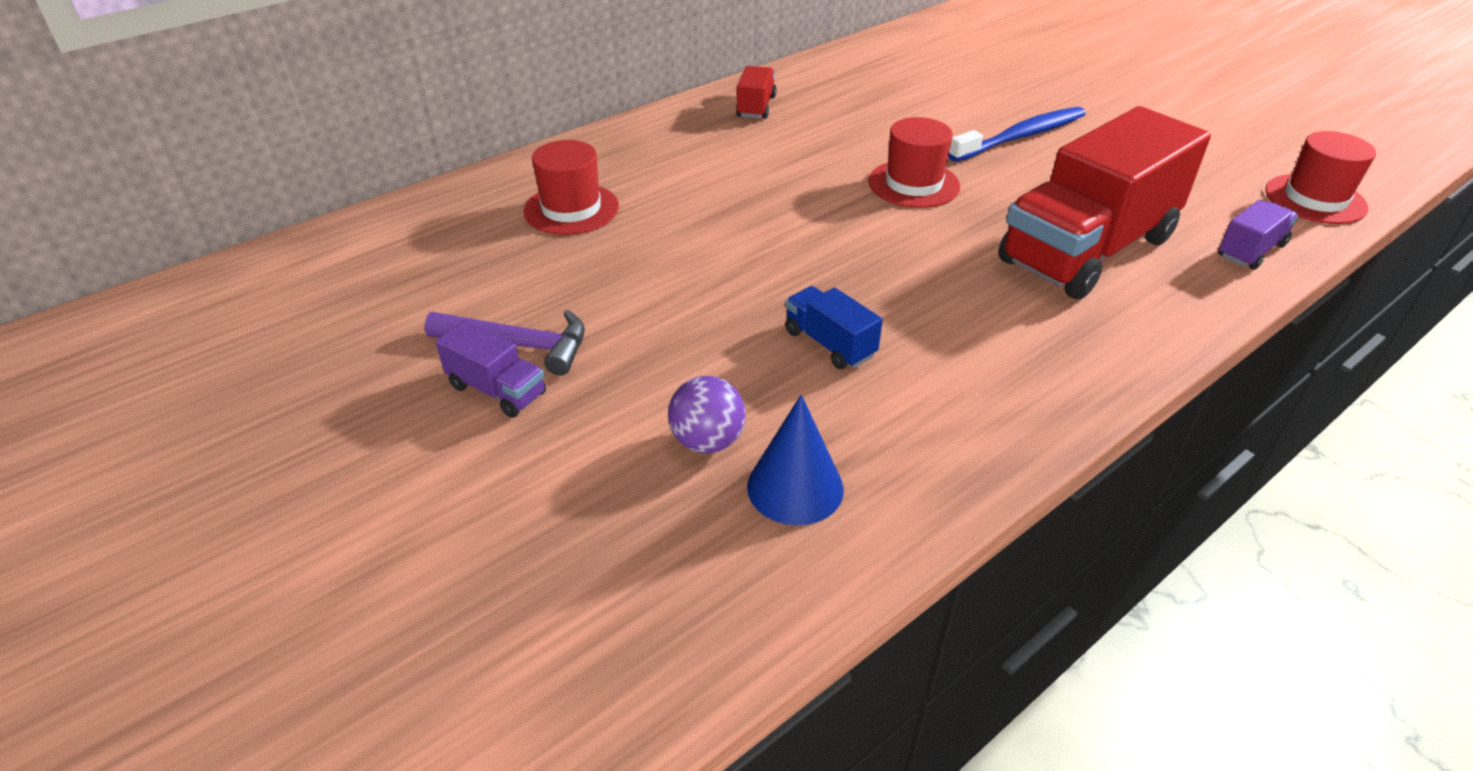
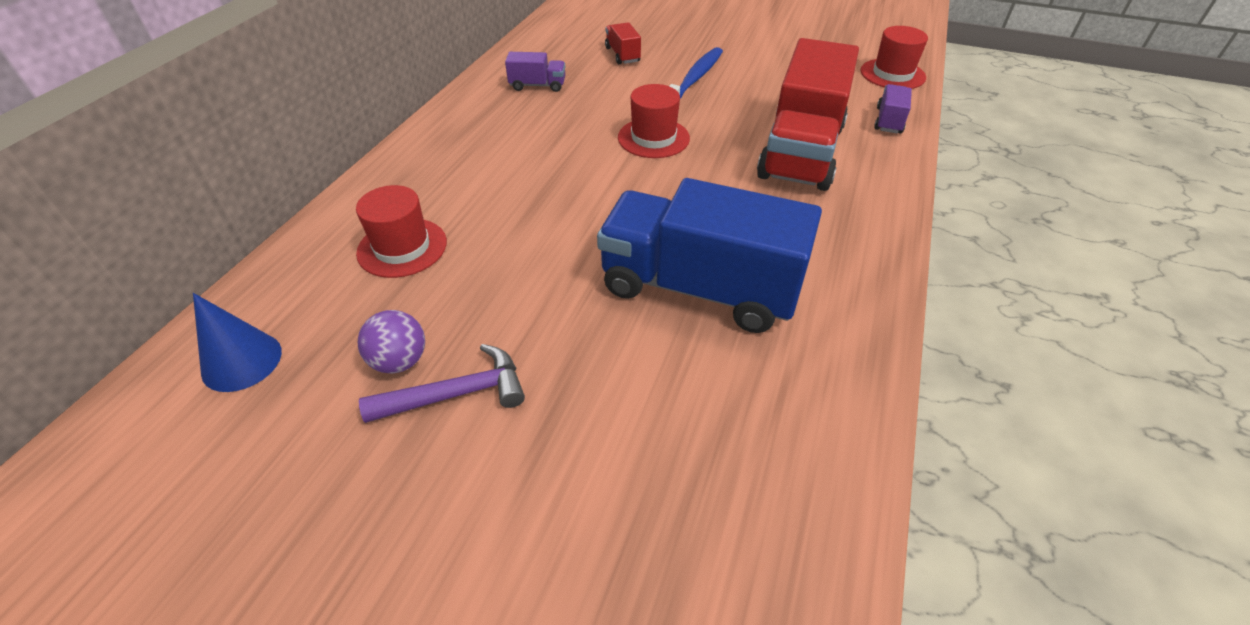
camera: 30 degrees left, 5 degrees up
purple truck [436,321,546,418] -> purple truck moved to [505,52,565,92]
purple ball [668,376,746,453] -> purple ball moved to [358,310,425,374]
red truck [736,66,777,119] -> red truck moved to [605,22,641,64]
blue cone [747,395,844,526] -> blue cone moved to [193,293,282,392]
blue truck [785,286,883,369] -> blue truck [597,178,822,333], size x2.37

